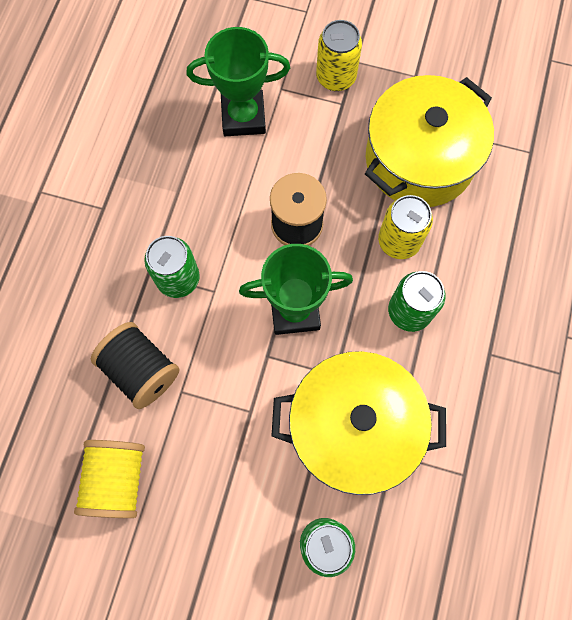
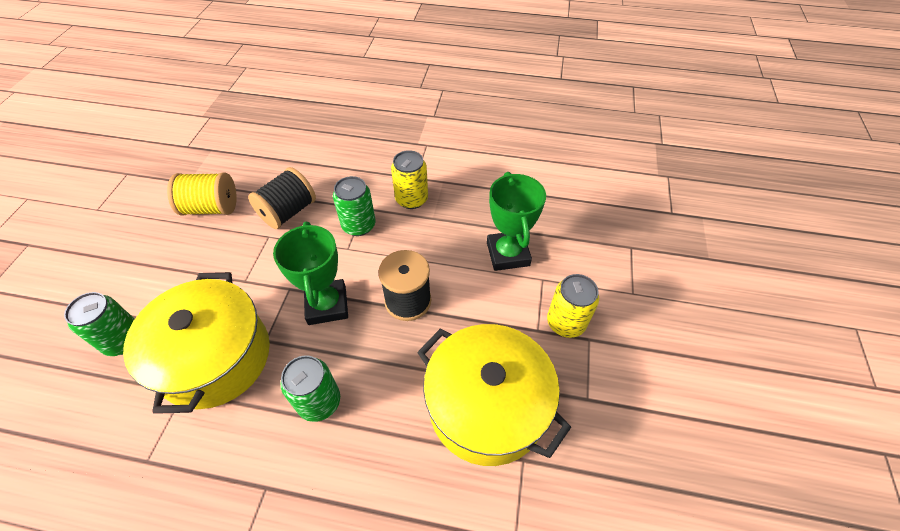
camera: 85 degrees right, 20 degrees down
yellow can [378,195,433,259] -> yellow can moved to [391,150,428,209]

